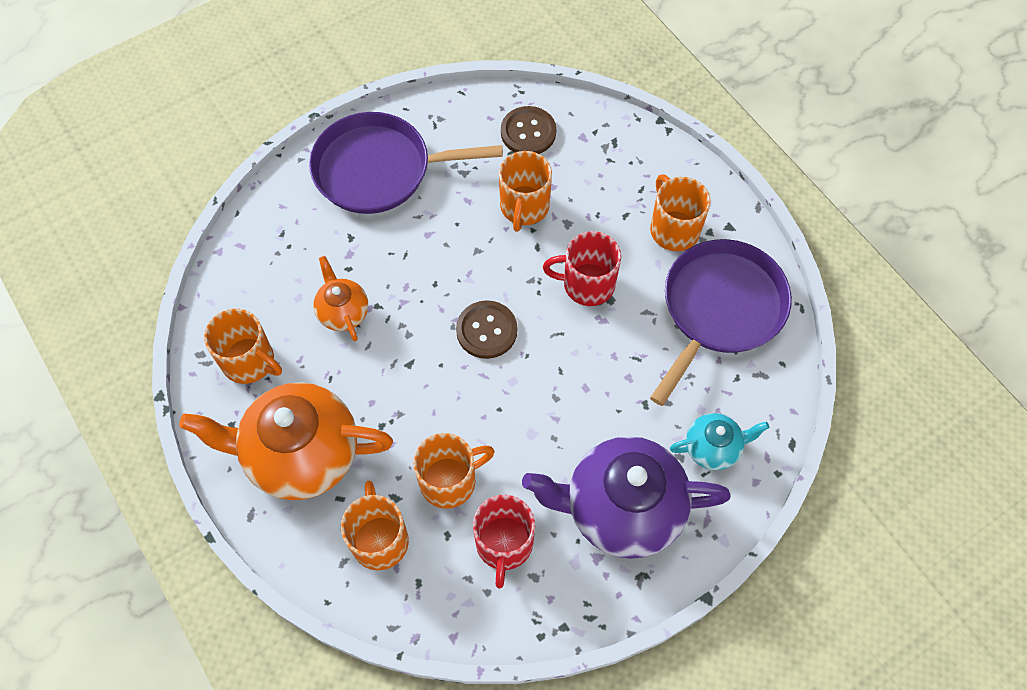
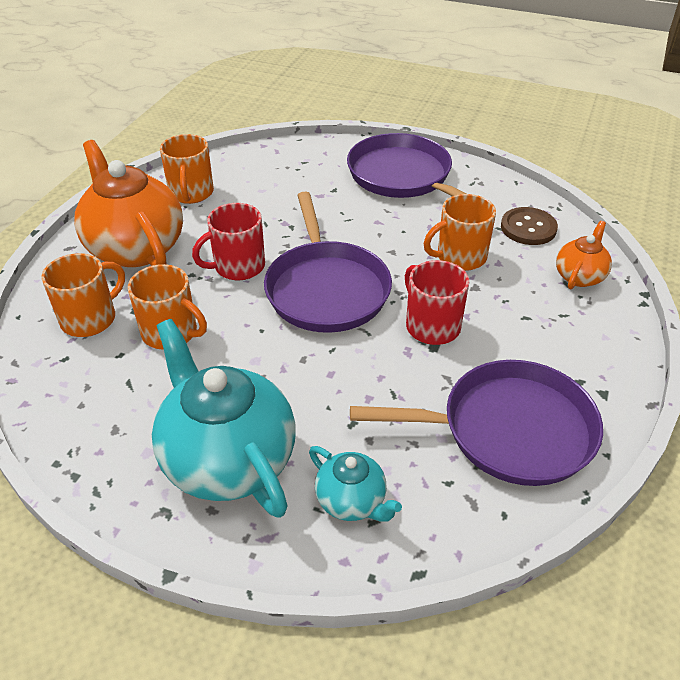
camera: 55 degrees right, 20 degrees down
orange teapot [313,256,368,341] -> orange teapot moved to [556,221,612,289]
brown button [456,300,517,359] -> purple pan [264,192,392,333]
red mug [473,495,535,588] -> red mug moved to [192,203,265,280]
purple teapot [522,436,731,559] -> turquoise teapot [152,319,296,518]
orange mug [650,174,711,251] -> none

